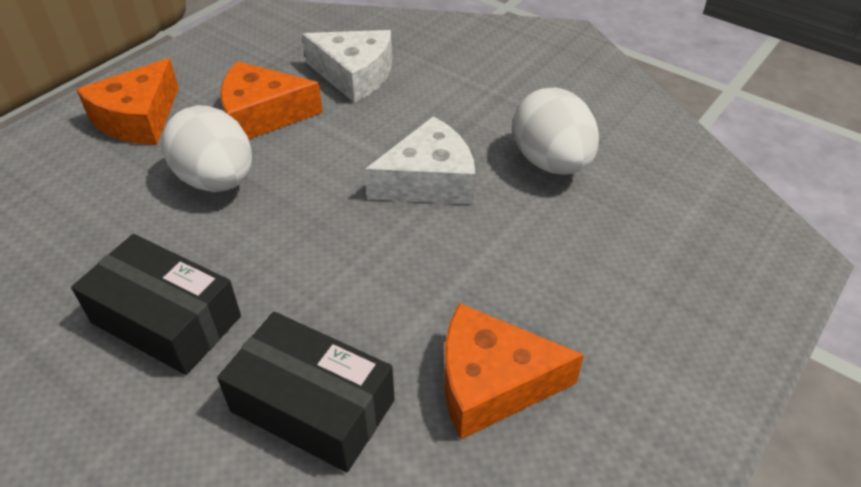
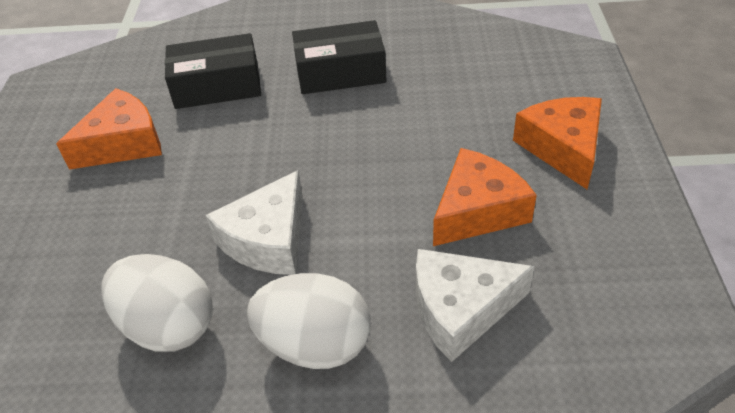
camera: 145 degrees right, 0 degrees up
white egg [161,105,252,192] -> white egg moved to [247,273,371,369]

